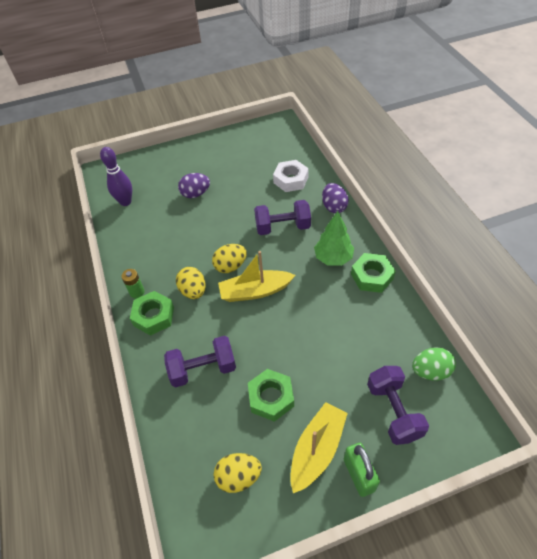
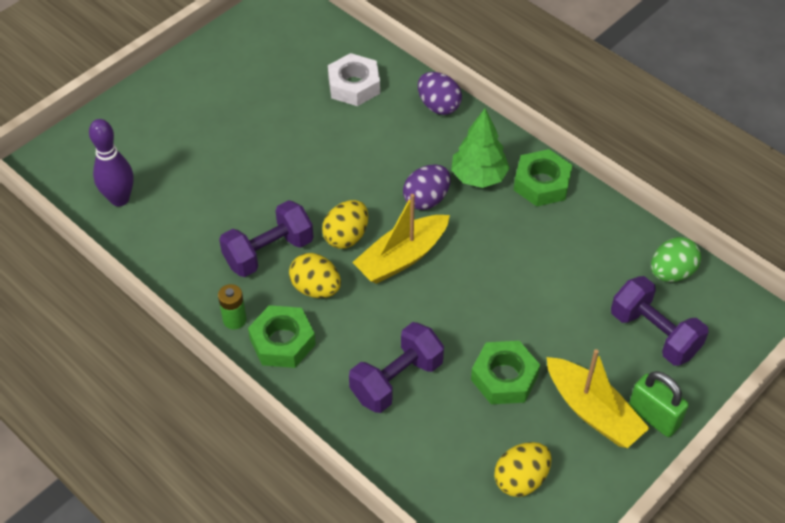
camera: 30 degrees left, 0 degrees up
purple egg [178,173,210,198] -> purple egg moved to [403,165,451,210]
purple dumbbell [254,200,311,235] -> purple dumbbell moved to [219,200,314,277]
yellow boat [290,402,348,493] -> yellow boat turned 135 degrees clockwise [547,349,650,448]

